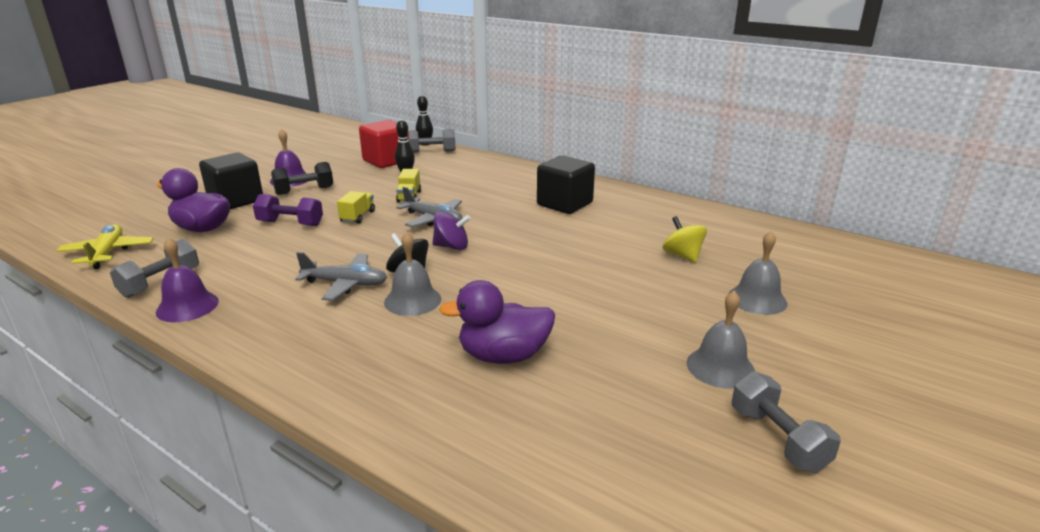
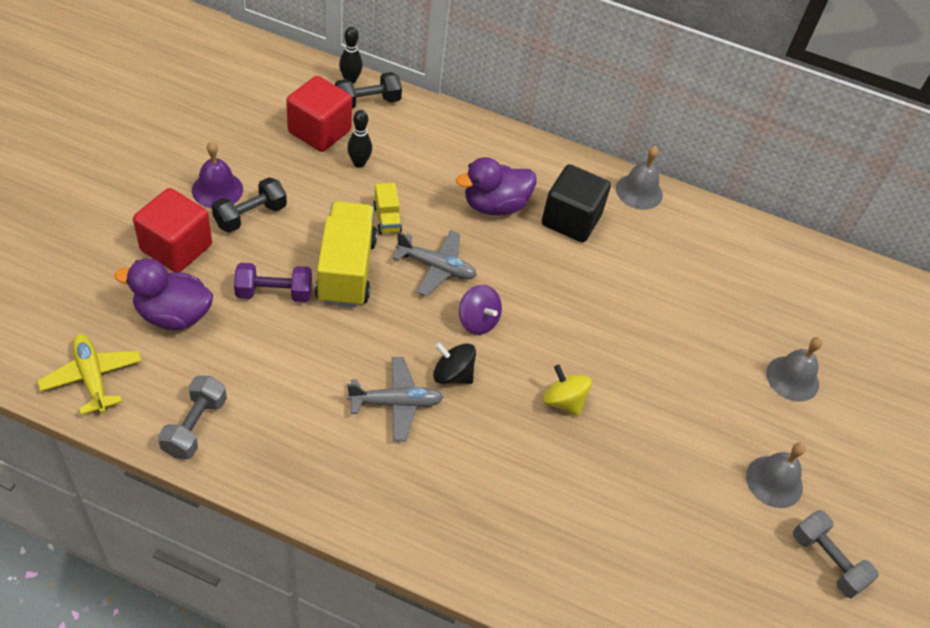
camera: 20 degrees left, 25 degrees up
purple bell [156,237,219,322] -> none
black cube [199,153,263,209] -> red cube [133,188,212,272]
yellow truck [337,191,375,224] -> yellow truck [315,201,377,307], size x2.10
grey bell [384,232,441,316] -> grey bell moved to [616,146,663,210]
grey dumbbell [408,129,455,153] -> black dumbbell [335,72,402,109]
purple spinning top [432,211,471,250] -> purple spinning top turned 60 degrees clockwise [459,285,502,335]
purple duck [439,280,555,364] -> purple duck moved to [456,157,537,215]
yellow spinning top [663,216,707,263] -> yellow spinning top moved to [543,365,592,416]

